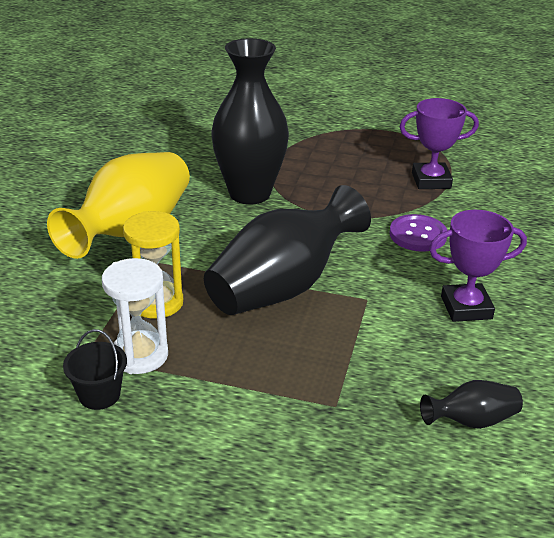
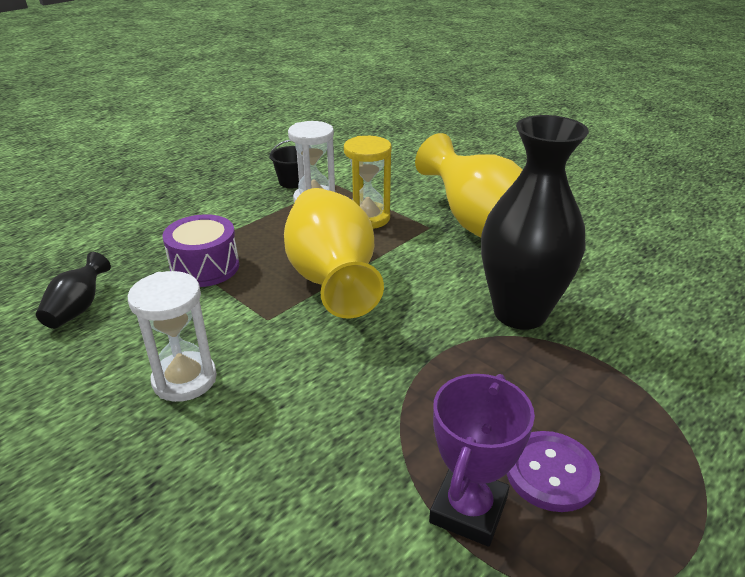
camera: 120 degrees right, 0 degrees up
black vase [204,185,371,315] -> yellow vase [284,188,384,319]
purple button [390,214,447,252] -> purple button moved to [507,431,600,512]
purple trophy [429,210,527,322] -> white hourglass [128,271,217,402]
none -> purple drum [162,214,239,287]

